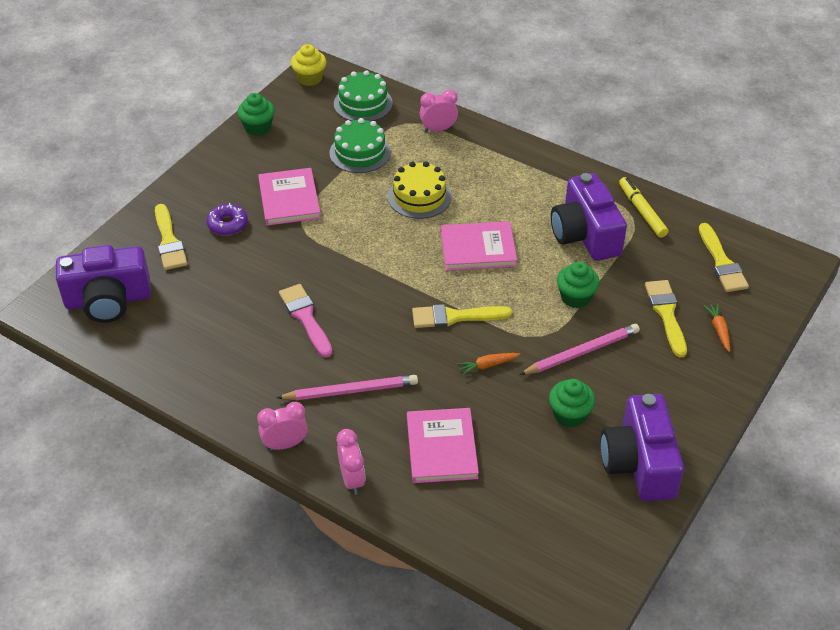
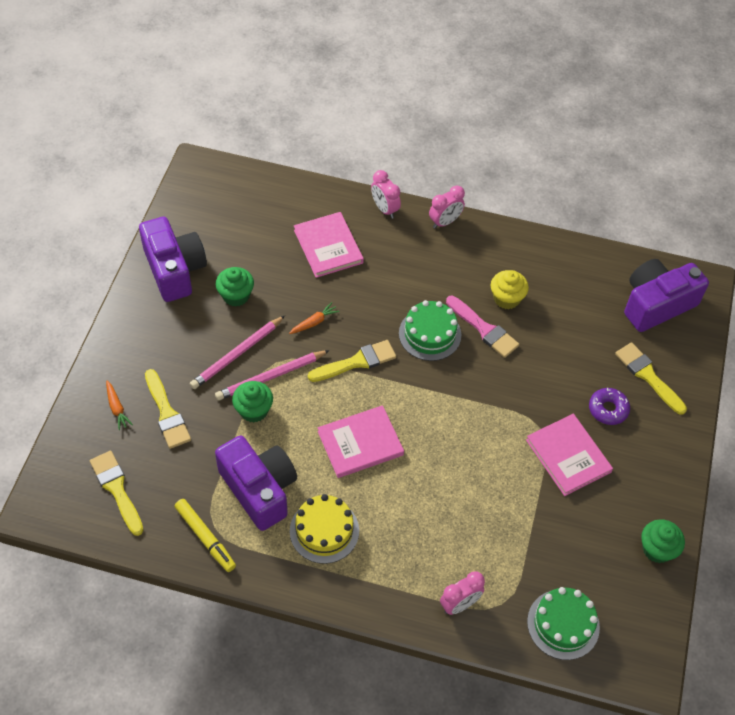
camera: 160 degrees right, 10 degrees up
pink pencil [276,375,418,400] -> pink pencil moved to [215,350,330,401]
yellow cupcake [291,44,327,86] -> yellow cupcake moved to [491,270,529,309]
green cake [329,118,391,173] -> green cake moved to [399,300,461,361]
yellow cake [388,161,451,219] -> yellow cake moved to [290,494,359,564]

